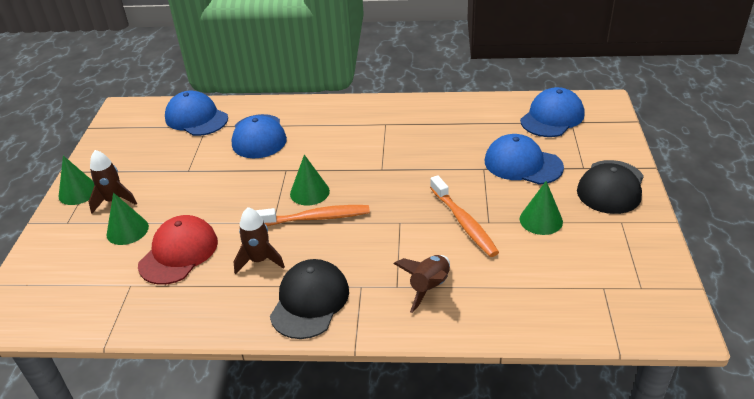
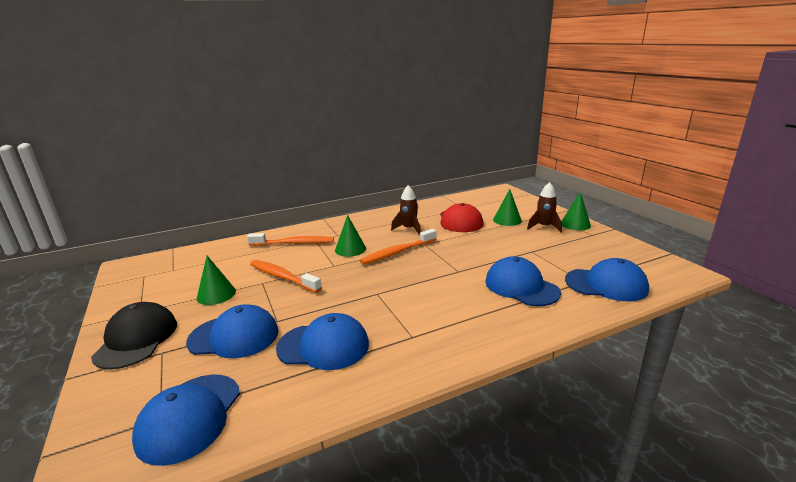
camera: 150 degrees right, 15 degrees down
black cap [270,259,349,339] -> none
green cone [290,155,330,206] -> green cone moved to [335,215,366,257]
brown rocket [394,255,450,313] -> orange toothbrush [247,233,334,246]
none -> blue cap [276,313,369,370]

